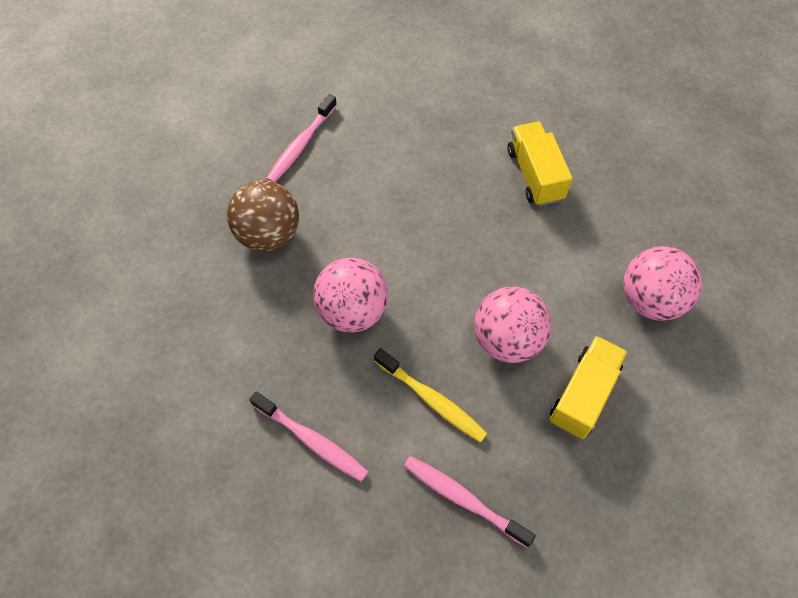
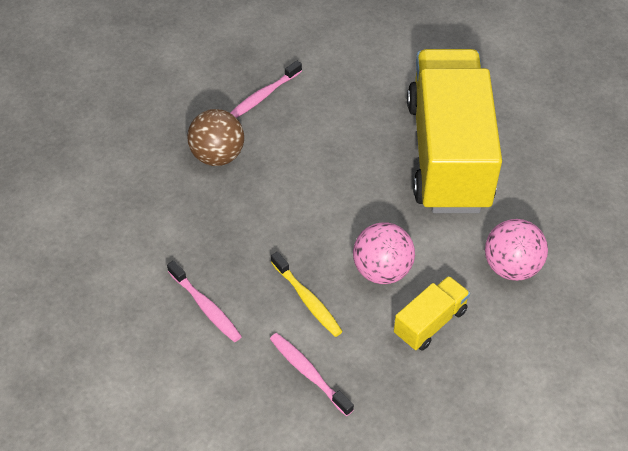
camera: 15 degrees right, 10 degrees down
pink ball [313,258,388,333] -> none
yellow truck [508,122,573,206] -> yellow truck [407,49,502,213], size x2.42

